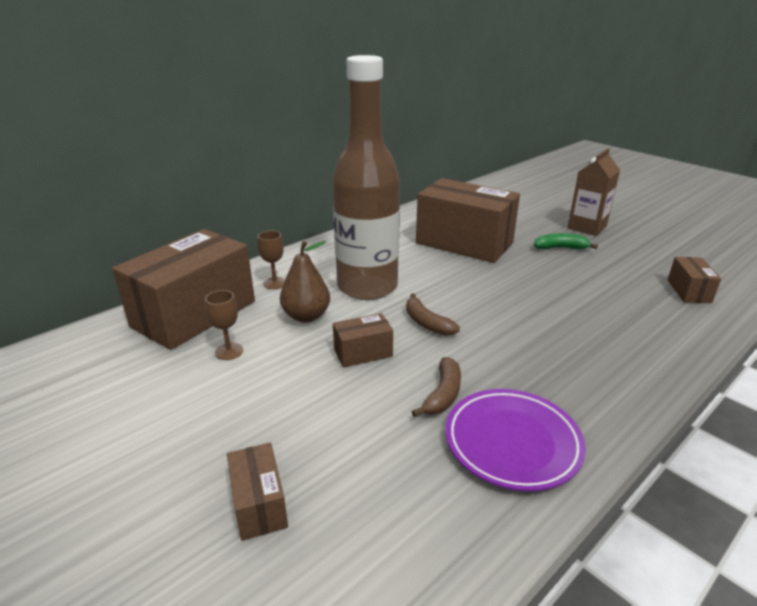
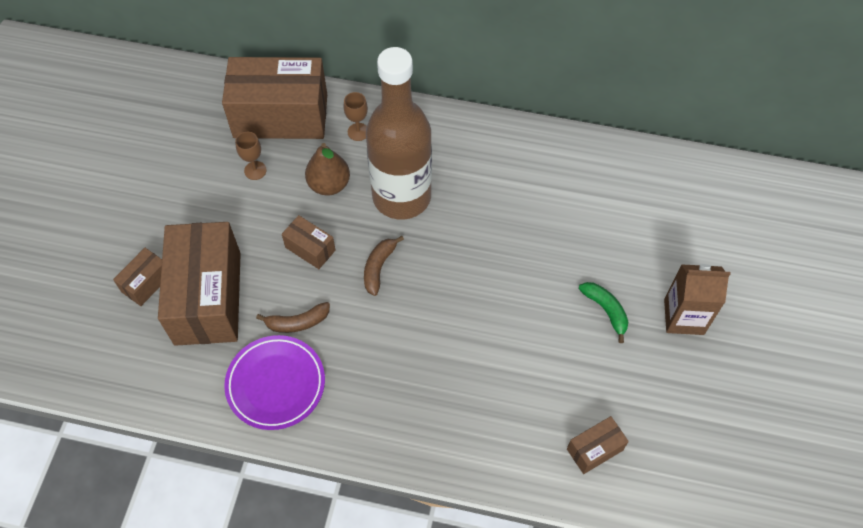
camera: 55 degrees right, 30 degrees up
brown box [416,178,520,263] -> brown box moved to [158,222,241,346]

